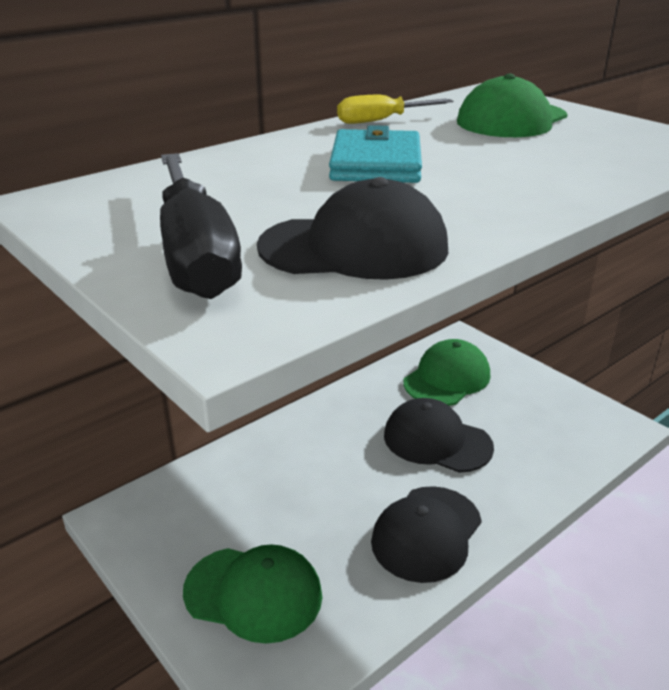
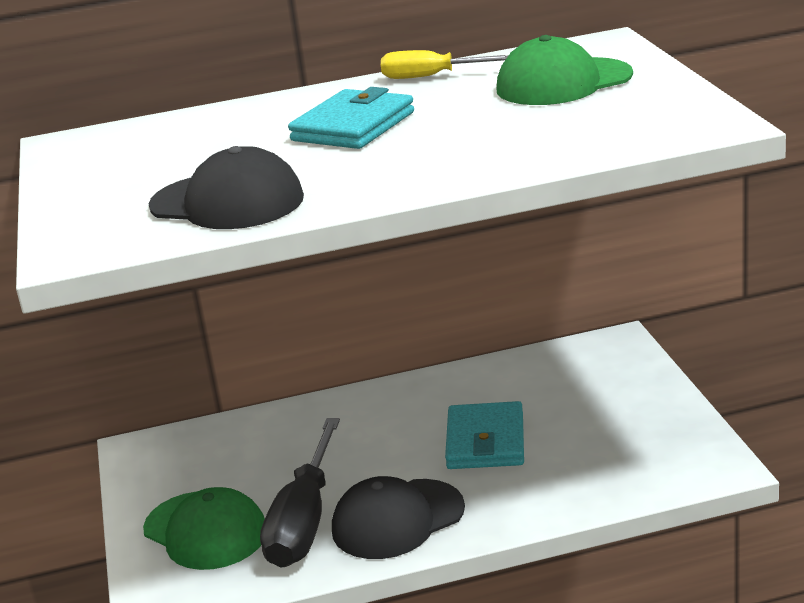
camera: 30 degrees right, 5 degrees down
black screwdriver [160,153,242,299] -> black screwdriver moved to [260,418,340,568]
black cap [384,398,494,473] -> turquoise wallet [445,401,524,469]
green cap [403,339,490,406] -> none

